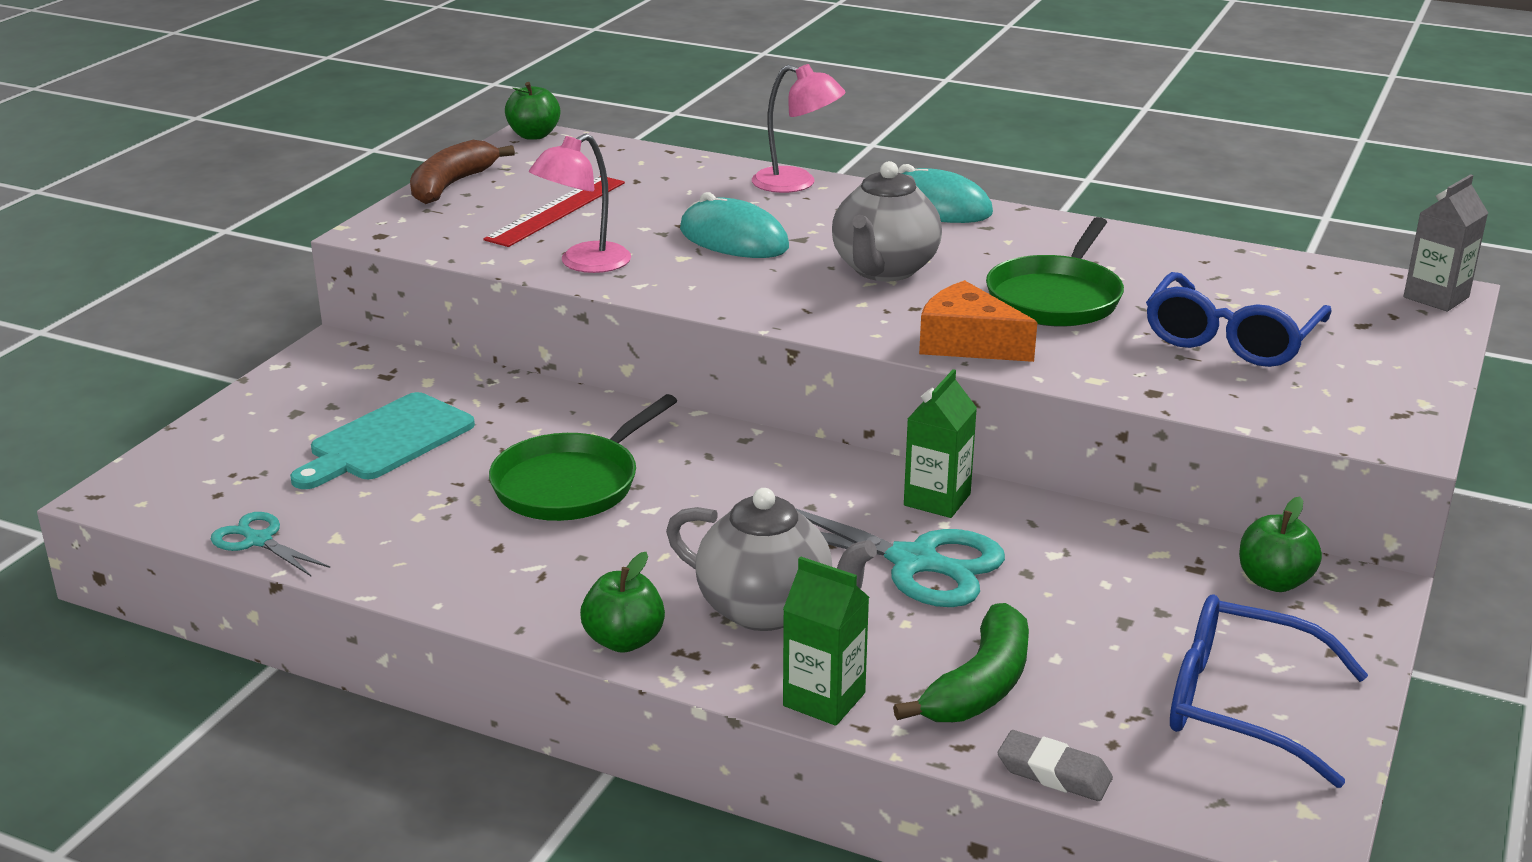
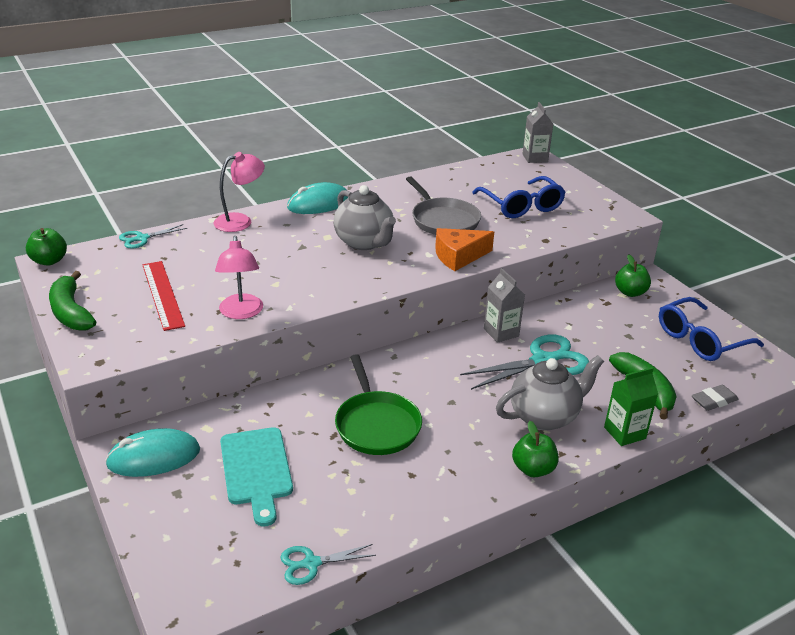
camera: 55 degrees left, 5 degrees up
brown banana [410,140,515,204] -> green banana [49,271,96,331]
turquoise mouse [680,192,789,258] -> turquoise mouse moved to [105,428,200,477]
green carton [904,369,977,518] -> grey carton [484,268,525,343]
green pan [986,217,1124,327] -> grey pan [406,176,481,235]
none -> turquoise scissors [119,224,187,249]

